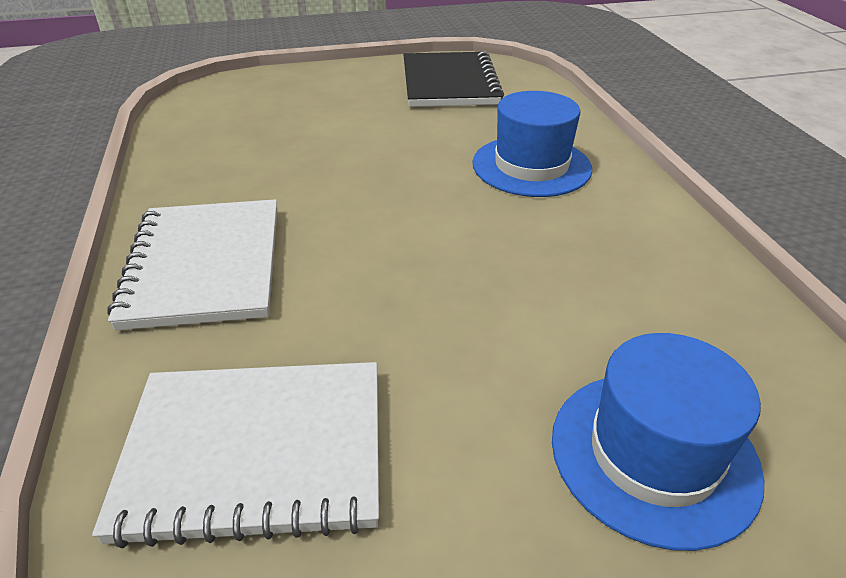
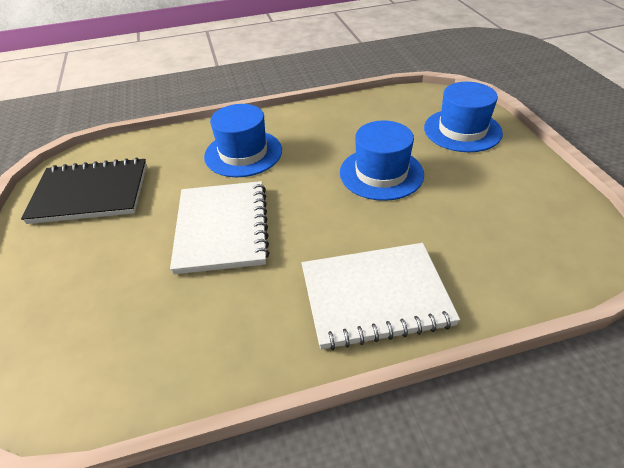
camera: 90 degrees left, 5 degrees up
white notebook [92,362,379,548] -> white notebook moved to [170,181,270,274]
none -> blue hat [340,121,424,201]

